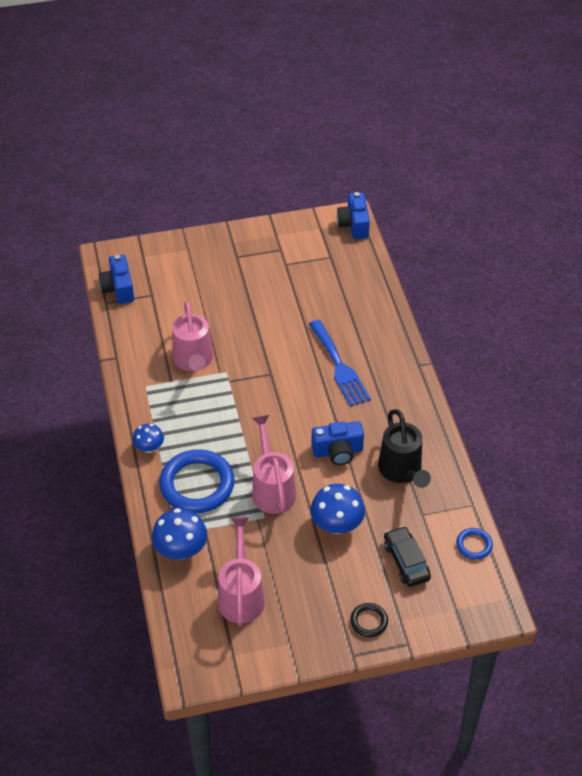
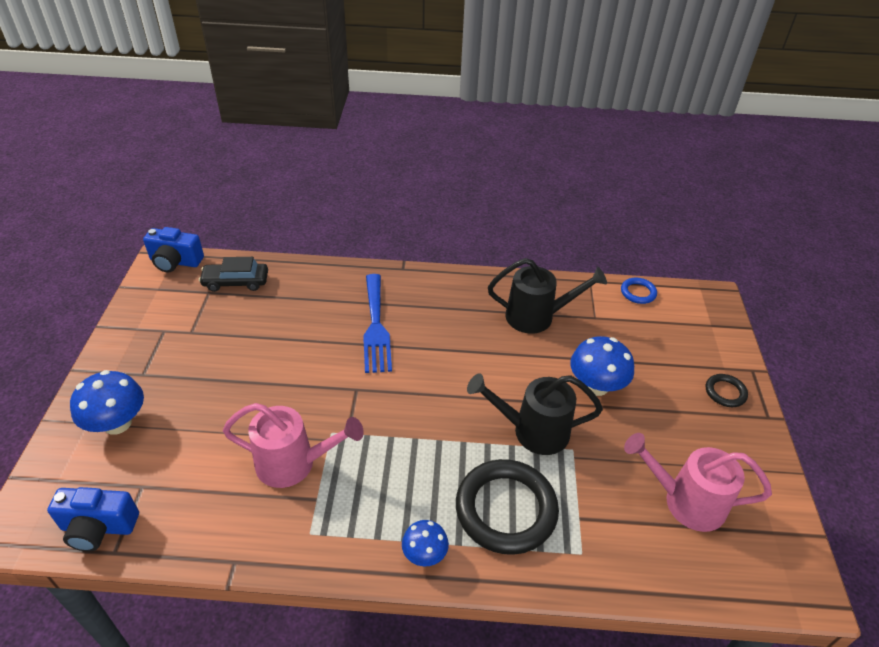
camera: 75 degrees left, 5 degrees down
blue mushroom [152,508,207,560] -> blue mushroom moved to [70,370,144,435]
blue ring [159,449,235,513] -> black ring [456,459,559,555]
pink watering can [252,415,296,514] -> black watering can [467,373,603,455]
blue fork [309,320,371,406] -> blue fork turned 90 degrees clockwise [363,274,392,373]
blue camera [311,421,364,465] -> none
black car [384,526,431,587] -> black car moved to [199,257,268,292]

